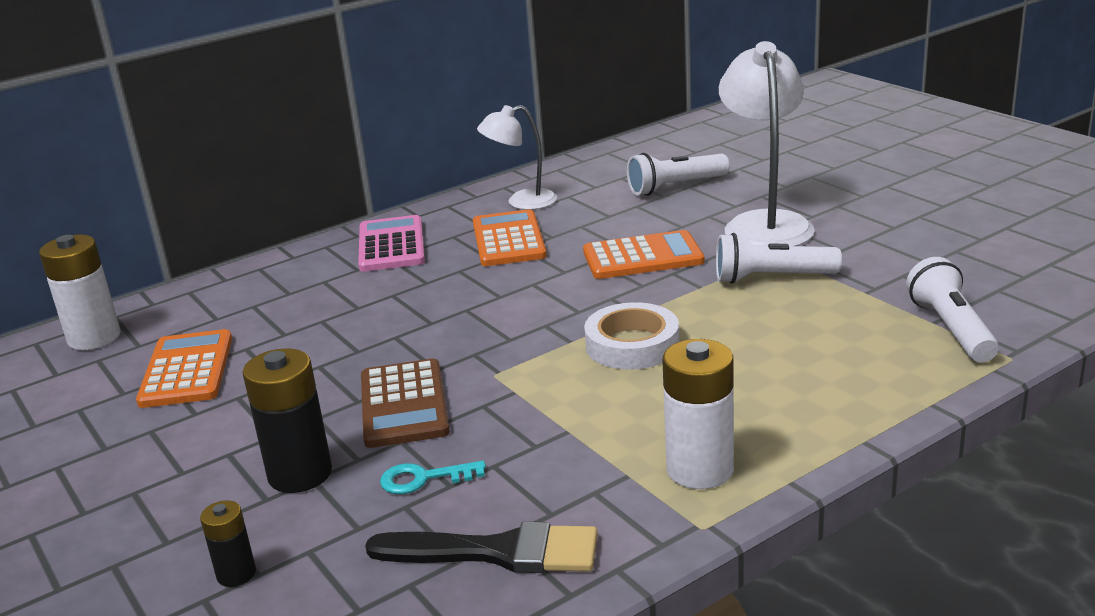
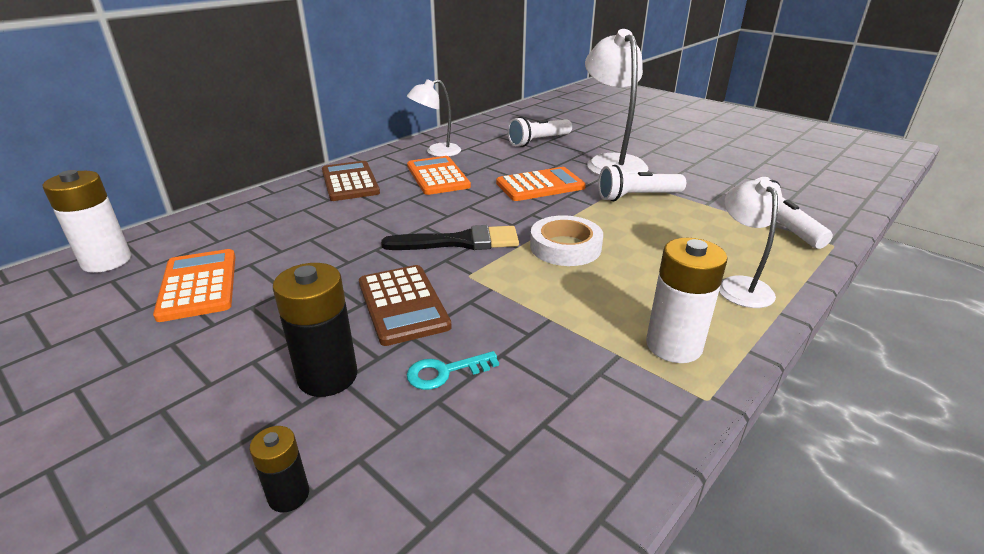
camera: 15 degrees left, 5 degrees up
pink calculator [358,215,425,272] -> brown calculator [322,161,380,201]
black brush [365,522,598,573] -> black brush moved to [381,225,519,250]
none -> white lamp [719,179,779,308]

